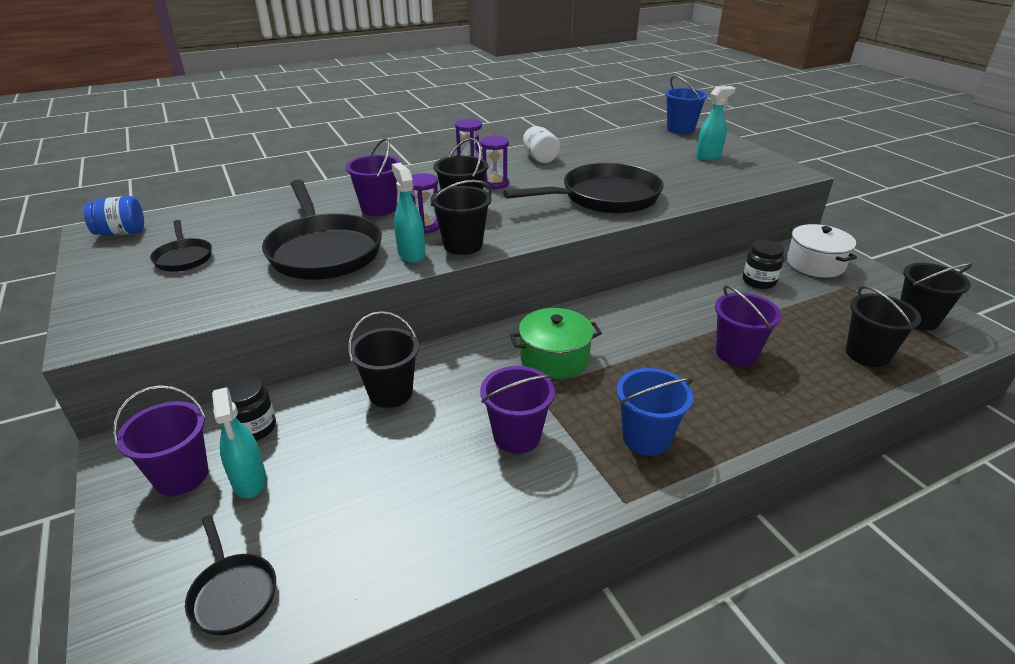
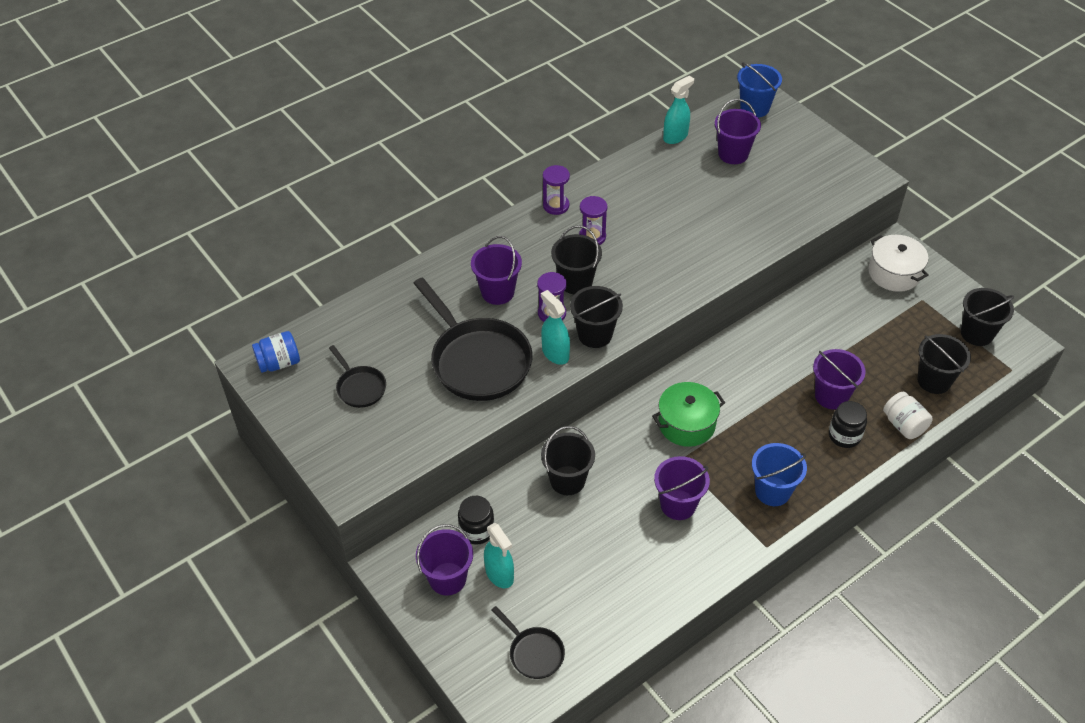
camera: 10 degrees left, 15 degrees up
black pan [503,163,663,214] -> none
white jar [523,126,560,163] -> white jar moved to [883,392,933,439]
turquoise spray bottle [696,86,735,161] -> turquoise spray bottle moved to [663,76,694,144]
black jar [743,240,784,289] -> black jar moved to [829,401,867,448]
none -> purple bucket [715,99,761,164]

